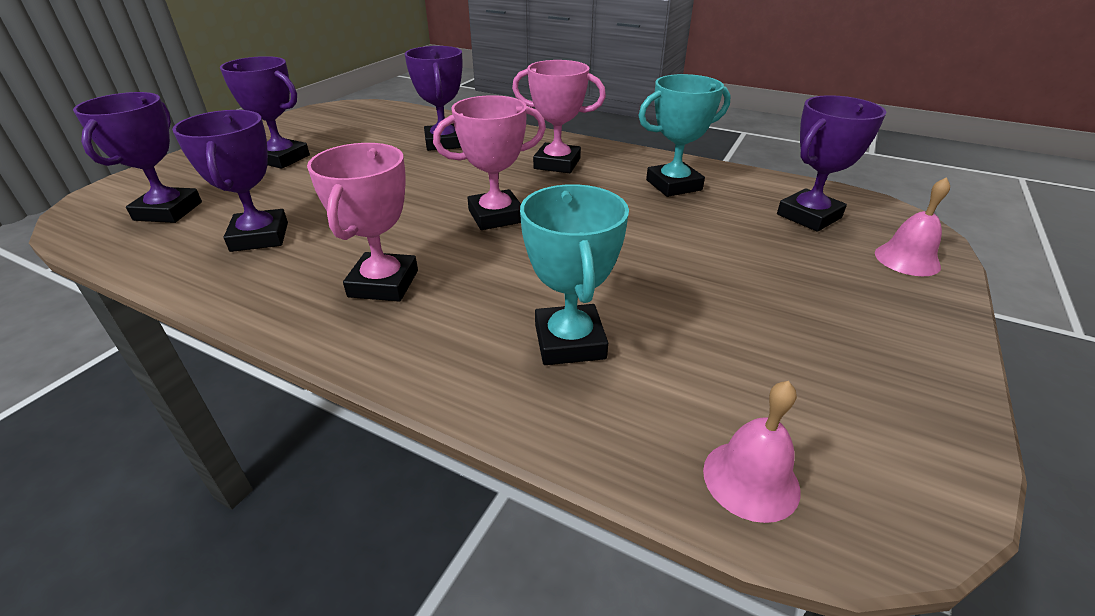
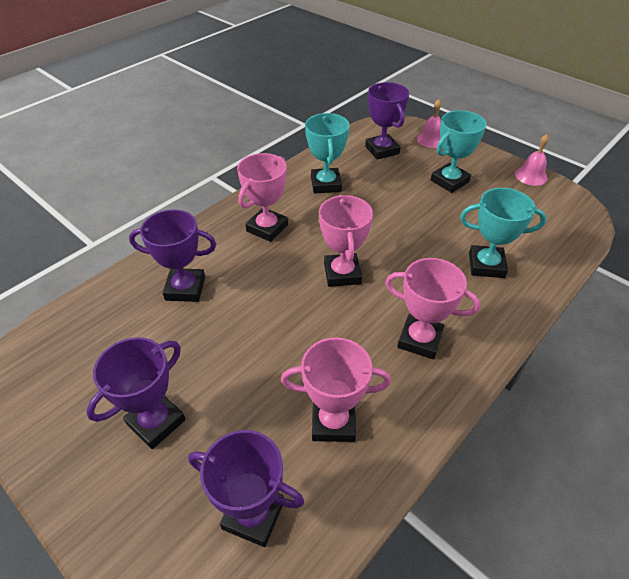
camera: 75 degrees left, 10 degrees up
purple trophy [172,110,288,252] -> pink trophy [281,337,391,442]
pink bell [703,381,800,523] -> pink bell moved to [515,134,549,186]
none -> turquoise trophy [431,110,487,193]

